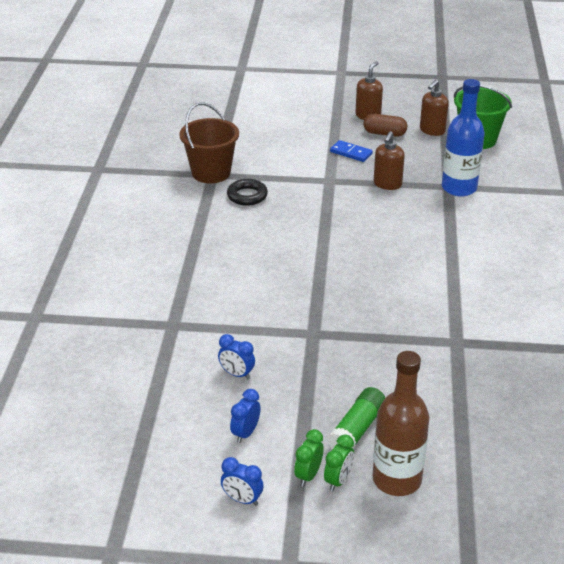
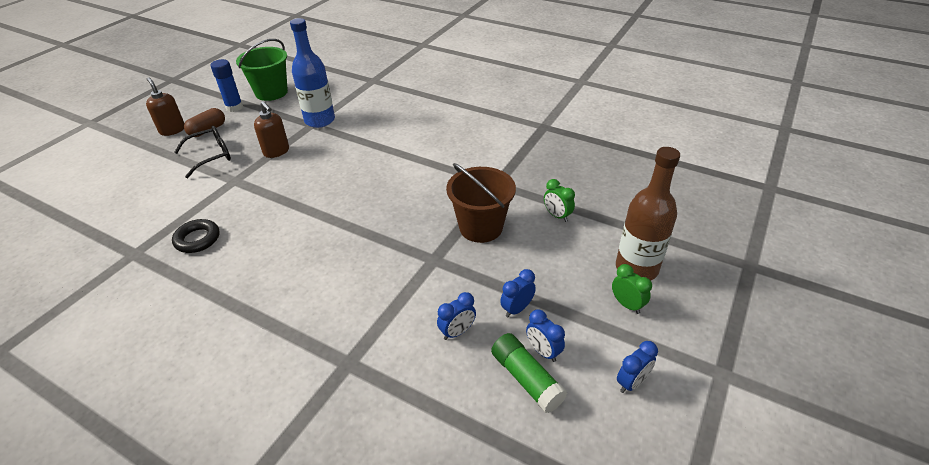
camera: 65 degrees left, 5 degrees up
brown bucket [179,102,239,183] -> brown bucket moved to [446,163,516,243]
green clock [294,429,324,486] -> green clock moved to [544,179,575,222]
green glue stick [328,387,385,449] -> green glue stick moved to [491,333,567,413]
blue domino [330,140,373,162] -> black glasses [174,126,231,178]
brown soap dispenser [420,80,449,136] -> blue glue stick [210,59,243,112]
none -> blue clock [500,269,536,317]

